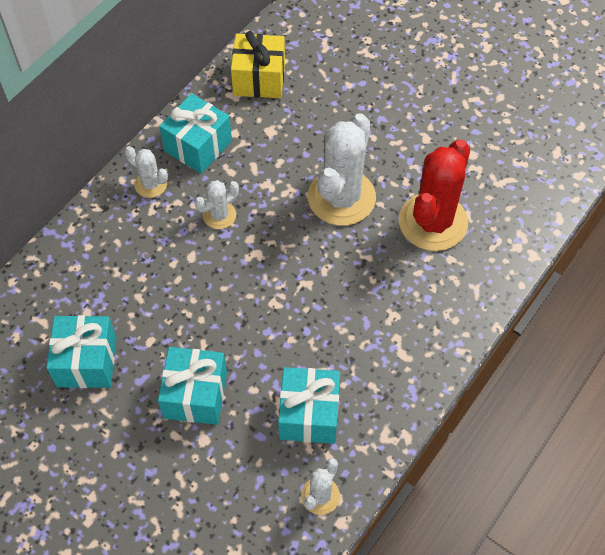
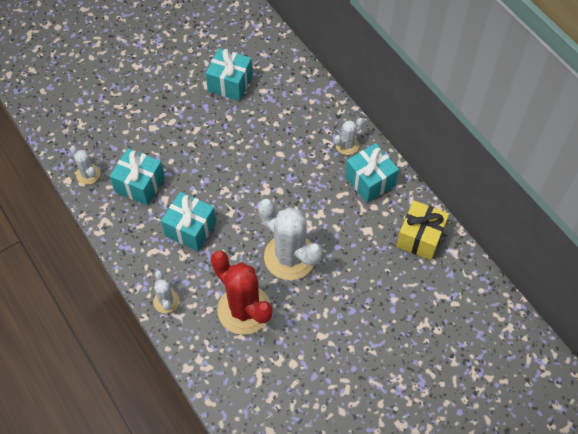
camera: 110 degrees right, 0 degrees up
turquoise gift [158,347,227,425] -> turquoise gift moved to [161,192,216,251]
white cactus [194,180,239,229] -> white cactus moved to [153,270,180,313]

